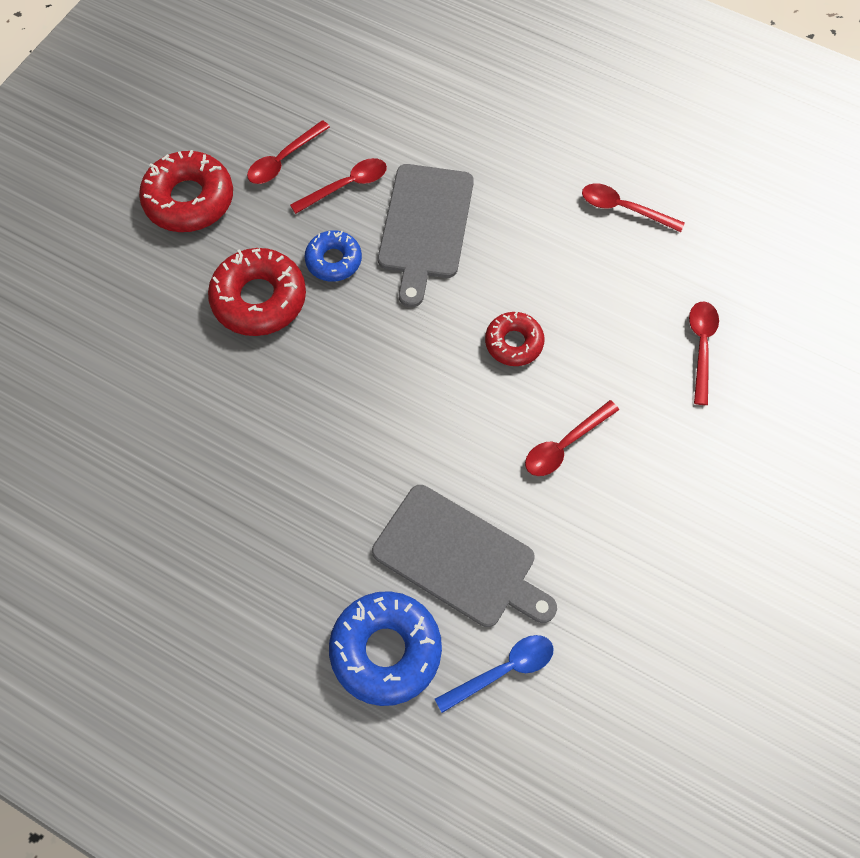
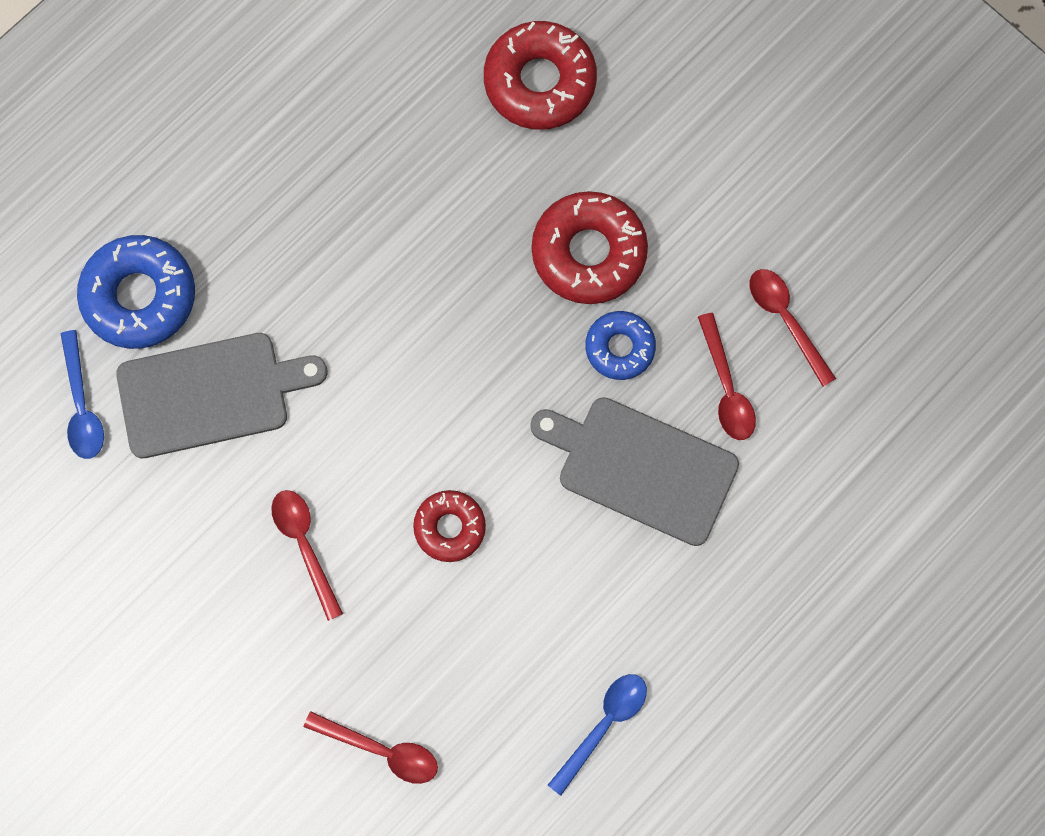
camera: 105 degrees right, 10 degrees up
red donut [139,150,233,232] -> red donut moved to [484,21,597,130]
grey cutting board [372,485,557,627] -> grey cutting board turned 150 degrees counterclockwise [116,333,327,458]
red spoon [582,183,685,232] -> blue spoon [548,674,647,796]

